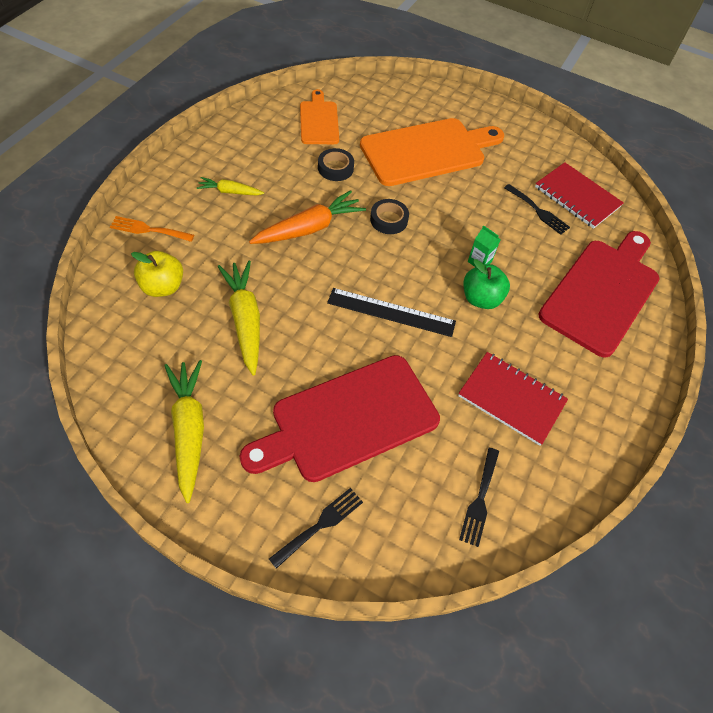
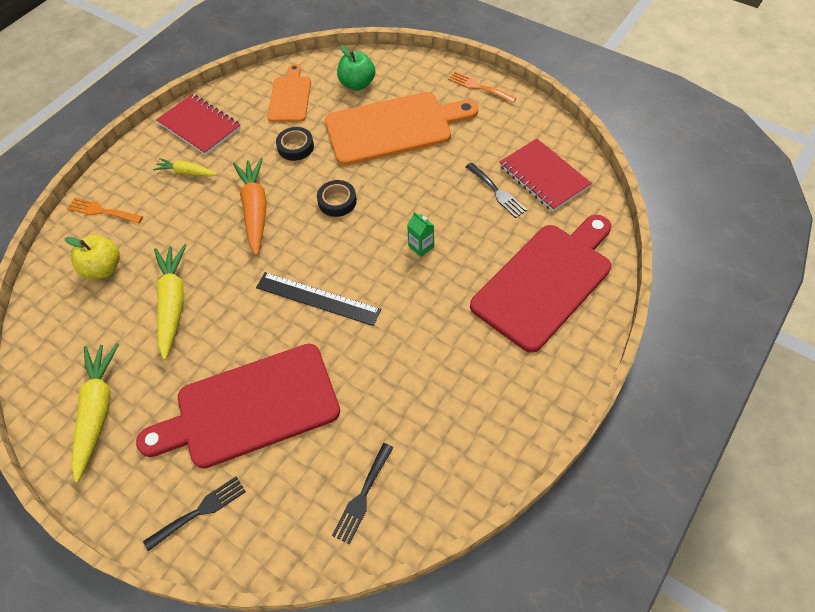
camera: 15 degrees right, 0 degrees up
orange carrot [249,190,366,244] -> orange carrot turned 75 degrees counterclockwise [233,158,267,256]
red notebook [458,352,568,446] -> red notebook moved to [156,94,241,155]
green apple [464,259,510,309] -> green apple moved to [337,45,375,91]
none -> orange fork [448,71,517,103]

